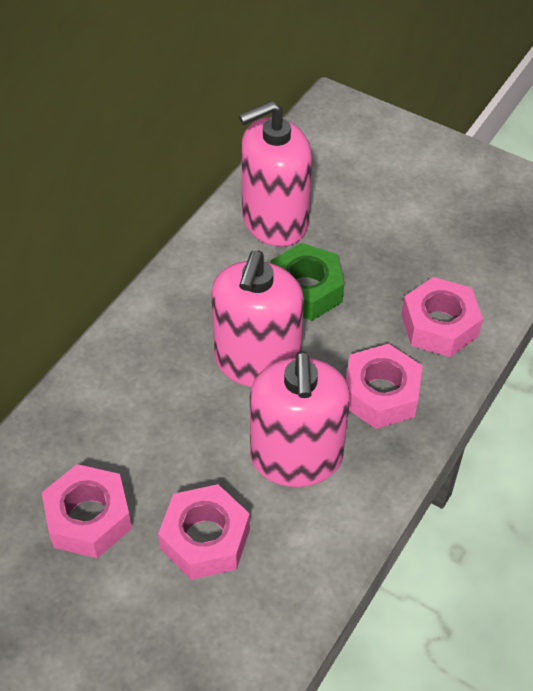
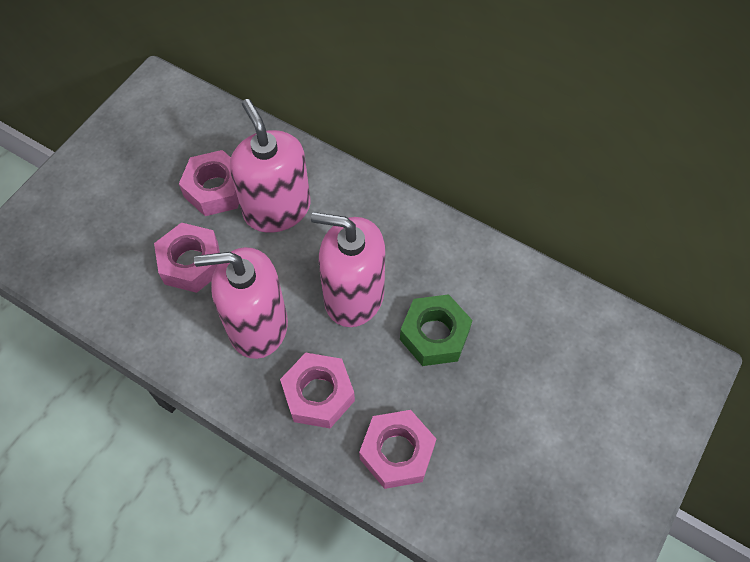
camera: 90 degrees right, 10 degrees up
pink soap dispenser [239,101,312,247] -> pink soap dispenser moved to [230,99,311,233]

